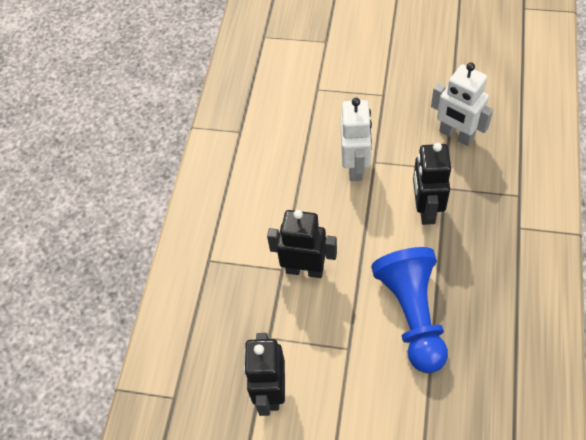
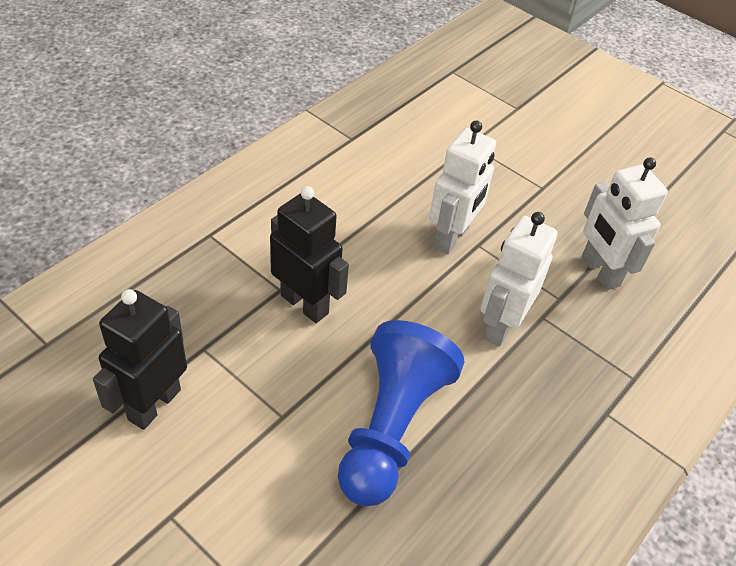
camera: 20 degrees right, 10 degrees down
black robot [413,143,451,225] -> white robot [480,212,558,347]

